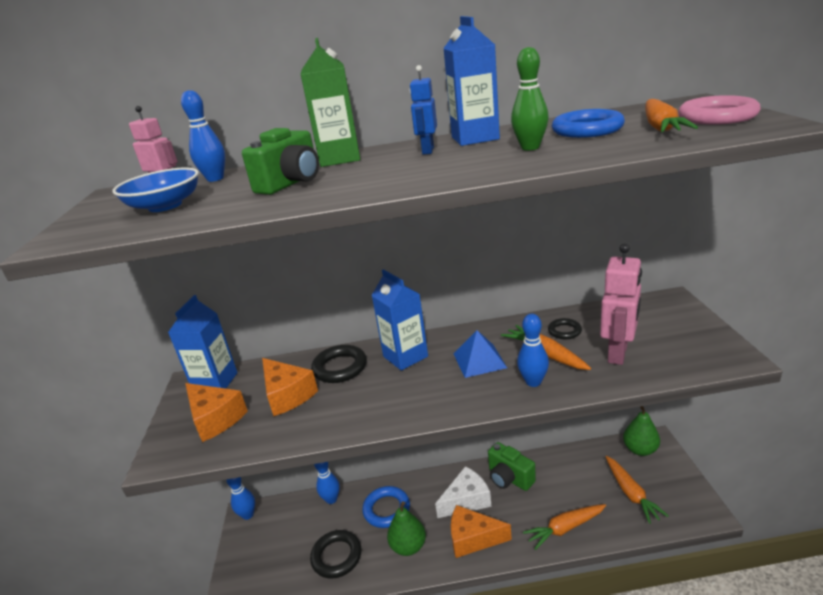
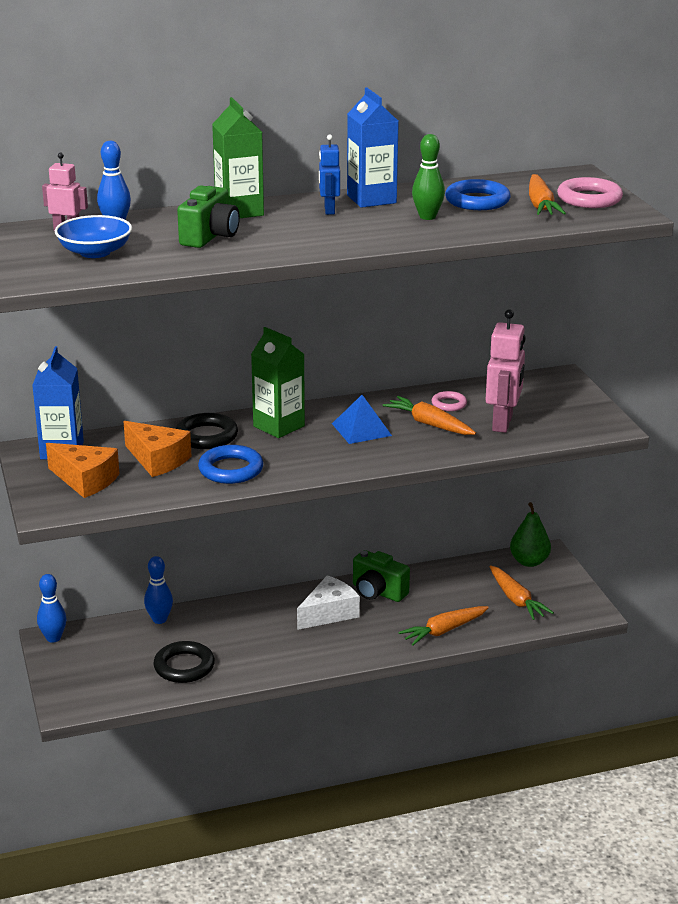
camera: 15 degrees left, 0 degrees up
blue ring [362,486,410,528] -> blue ring moved to [198,445,263,484]
blue carton [371,269,428,371] -> green carton [251,327,305,438]
green pear [387,501,426,556] -> none
orange cheese [451,505,512,558] -> none
blue bowling pin [517,314,549,387] -> none
black ring [548,318,582,339] -> pink ring [431,391,467,411]

